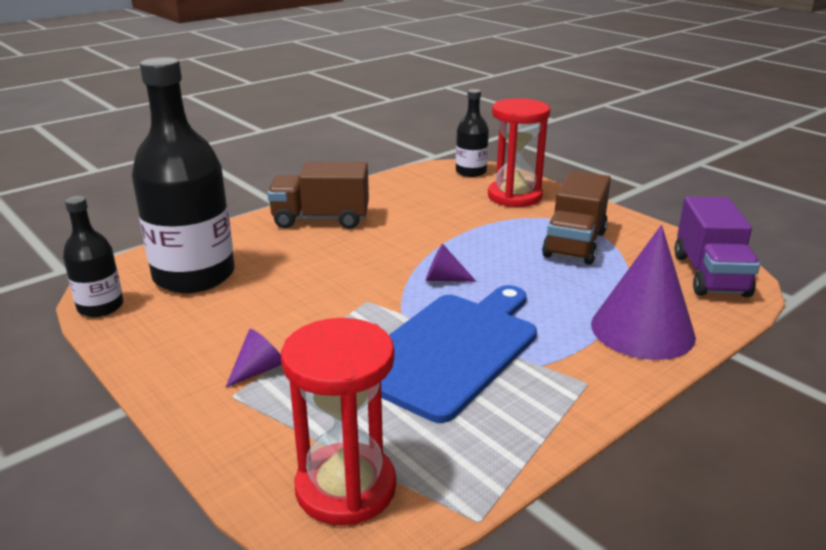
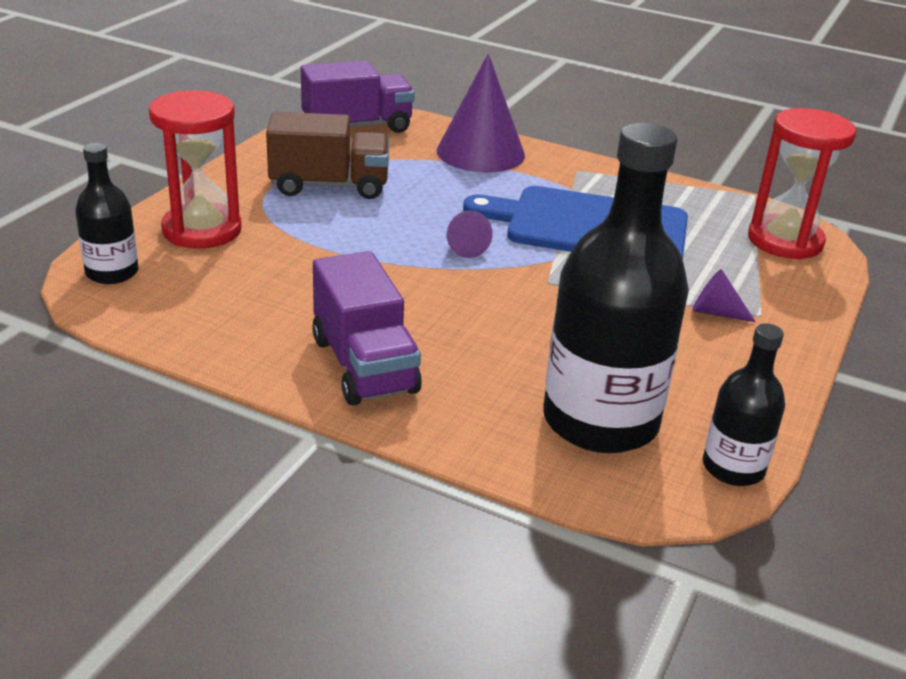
camera: 115 degrees left, 5 degrees up
brown truck [267,162,369,229] -> purple truck [312,251,422,405]

